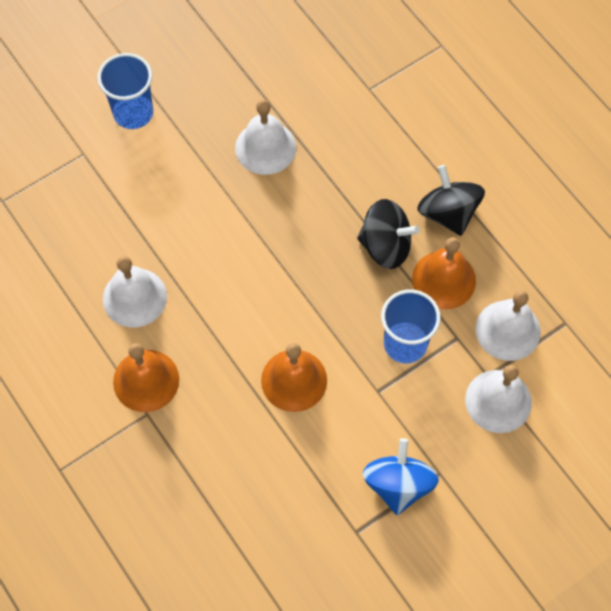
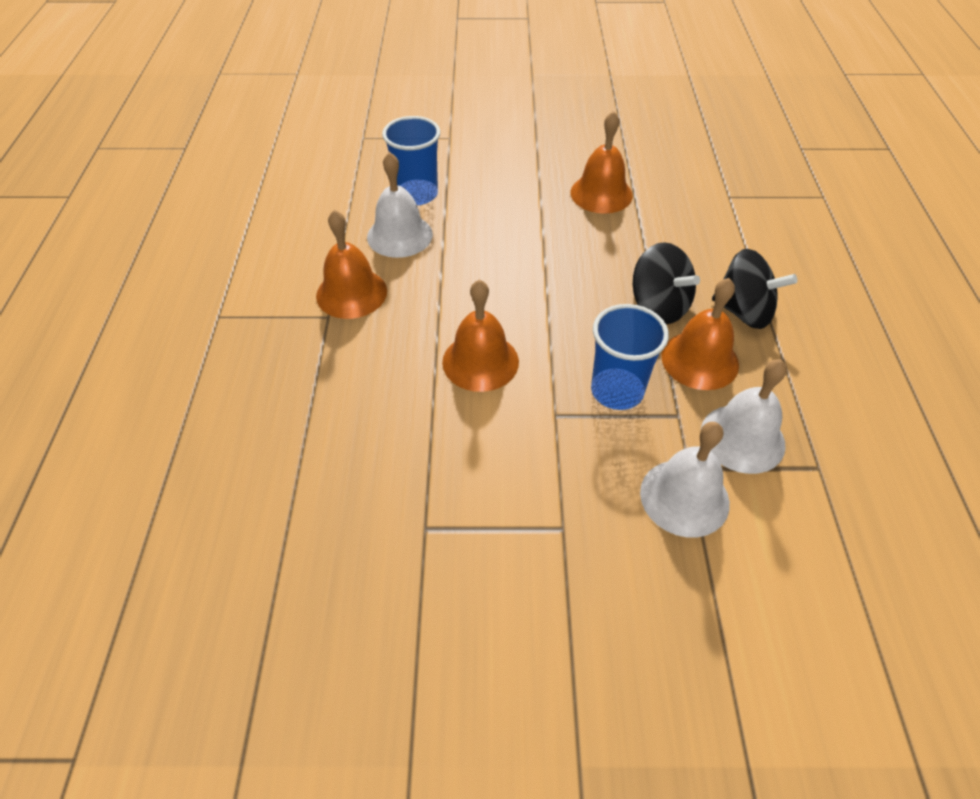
camera: 35 degrees right, 15 degrees down
blue cup [97,53,153,129] -> blue cup moved to [382,116,440,205]
white bell [235,99,296,175] -> orange bell [571,111,633,214]
blue spinning top [363,438,439,515] -> none
black spinning top [417,165,485,236] -> black spinning top turned 105 degrees clockwise [712,249,797,329]

